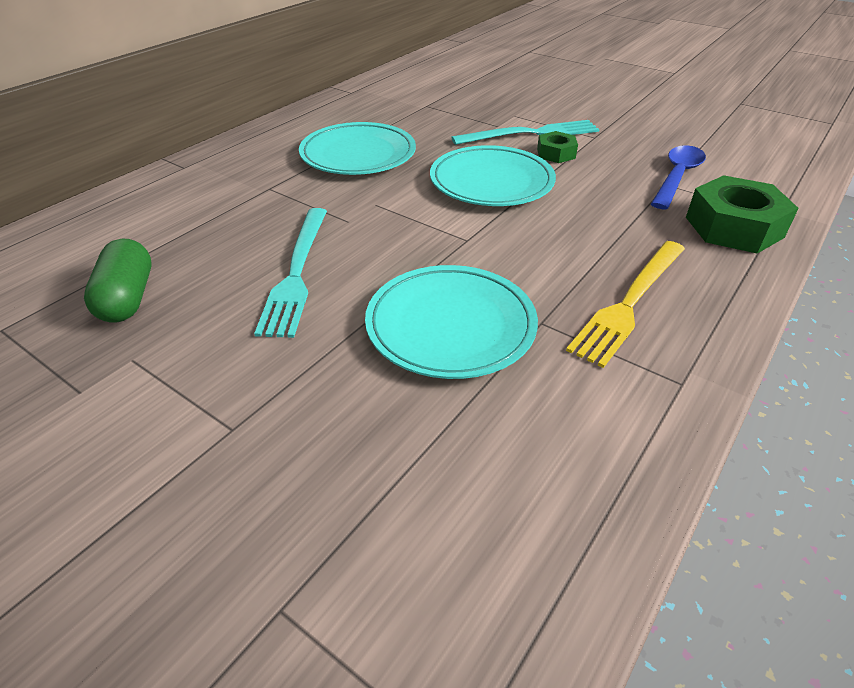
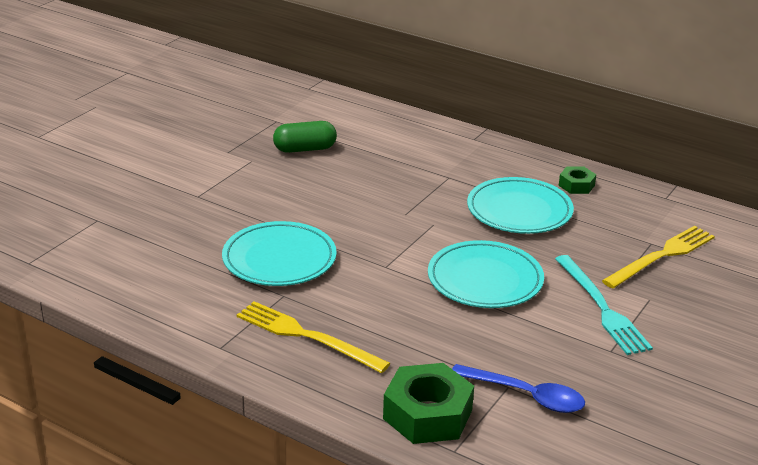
camera: 85 degrees right, 10 degrees down
turquoise fork [254,208,327,338] -> none
green nut [537,131,578,163] -> green nut moved to [559,166,596,194]
none -> yellow fork [602,226,715,288]

